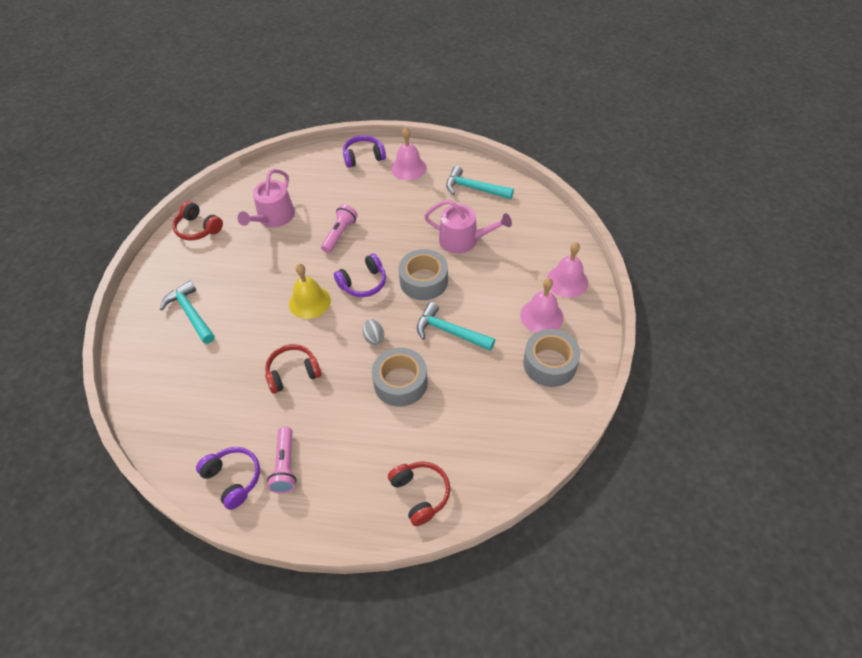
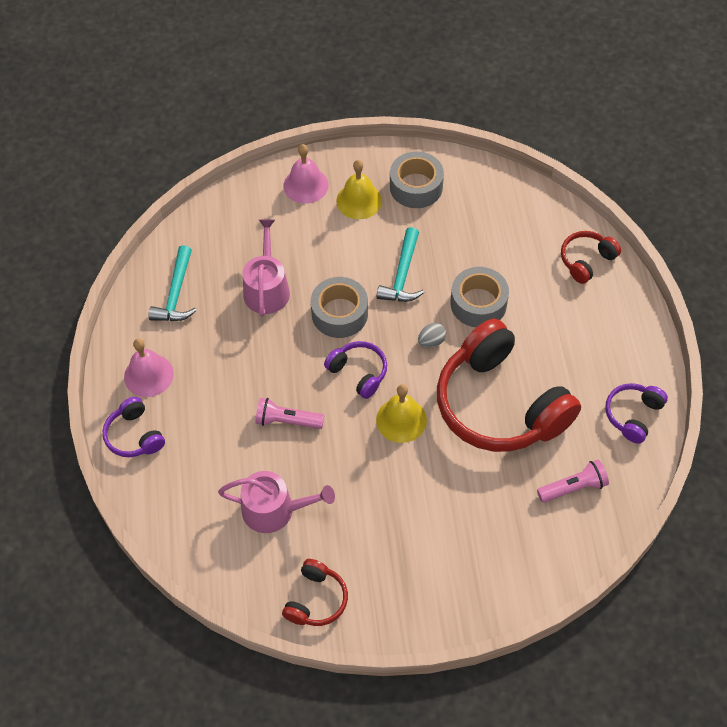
camera: 105 degrees left, 5 degrees up
turquoise hammer [160,281,215,344] -> none
red headphones [265,344,322,394] -> red headphones [437,318,581,452], size x2.22
pink flashlight [267,427,297,493] -> pink flashlight moved to [537,459,609,503]
pink bell [520,278,564,333] -> yellow bell [336,160,382,219]

